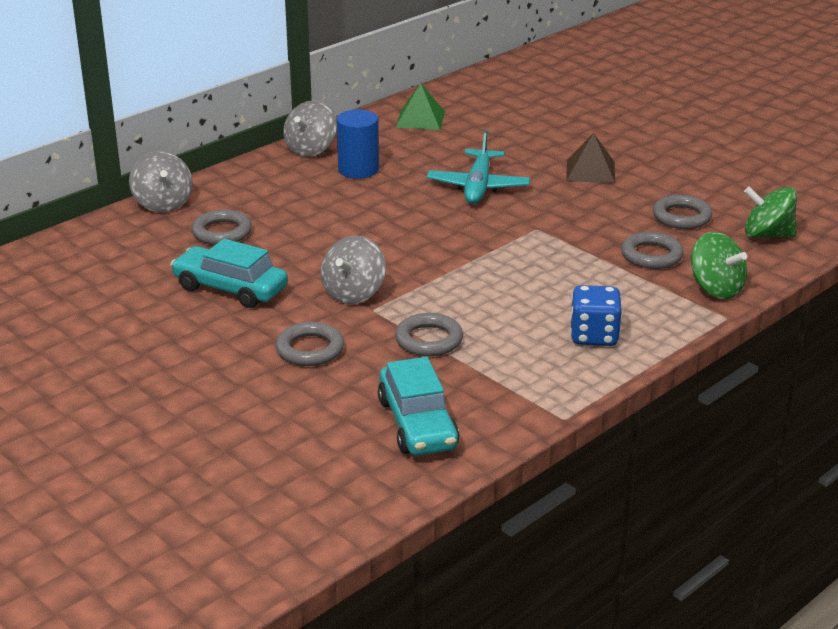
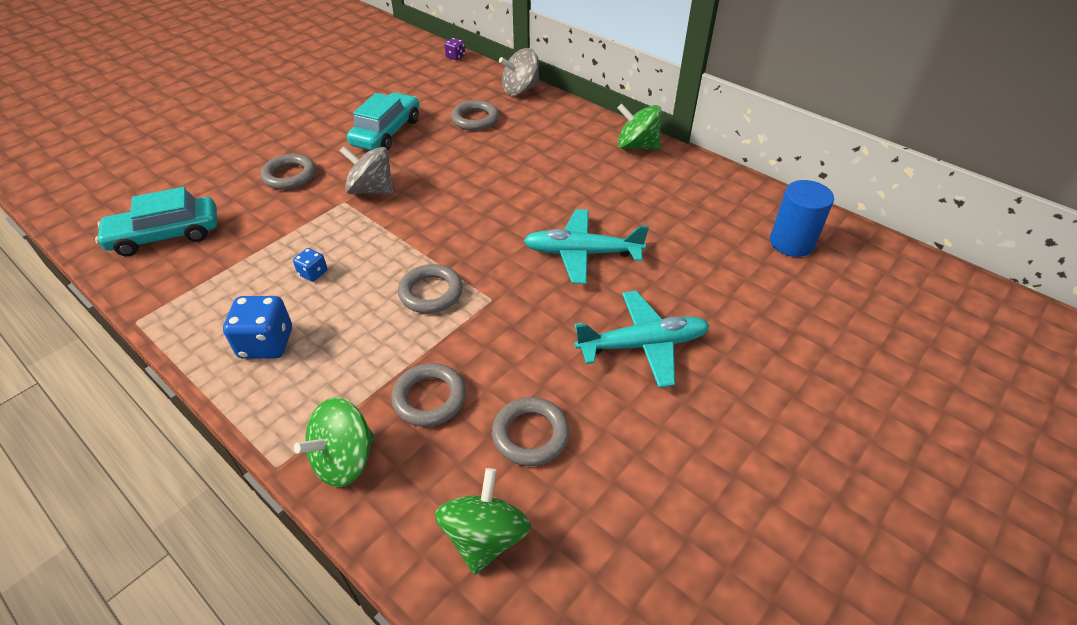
camera: 85 degrees right, 15 degrees up
grey spinning top [283,100,337,157] -> green spinning top [617,104,662,150]
blue cylinder [336,110,379,179] -> blue cylinder moved to [770,180,834,257]
green pyramid [395,83,445,130] -> none
grey ring [395,313,463,356] -> grey ring moved to [398,264,463,313]
brown pyramid [566,133,615,183] -> turquoise plane [574,291,710,388]
none -> blue dice [293,248,327,282]
none -> purple dice [444,38,465,60]

